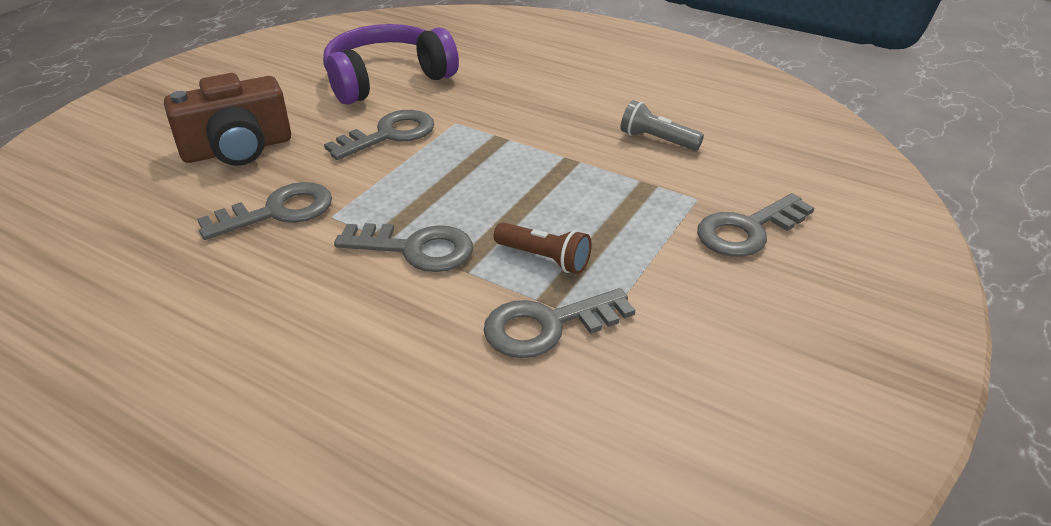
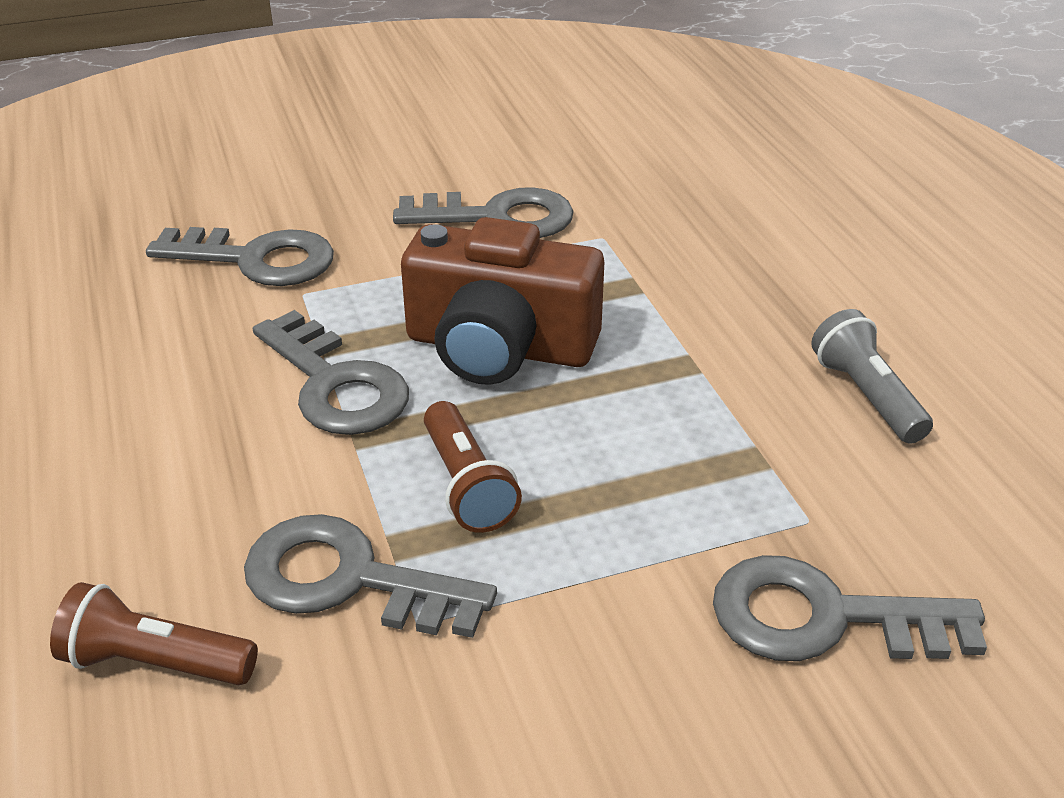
camera: 40 degrees right, 0 degrees up
brown camera [164,73,291,166] -> brown camera moved to [401,217,604,385]
purple headphones [323,24,459,105] -> none
none -> brown flashlight [50,582,258,685]

